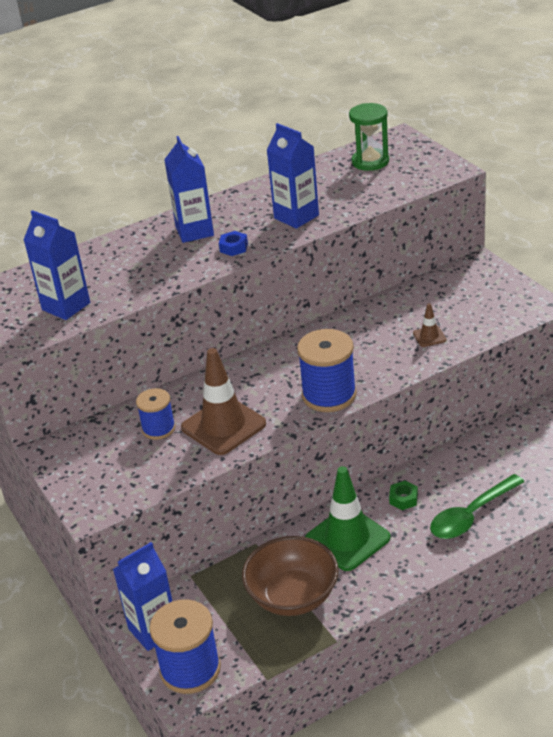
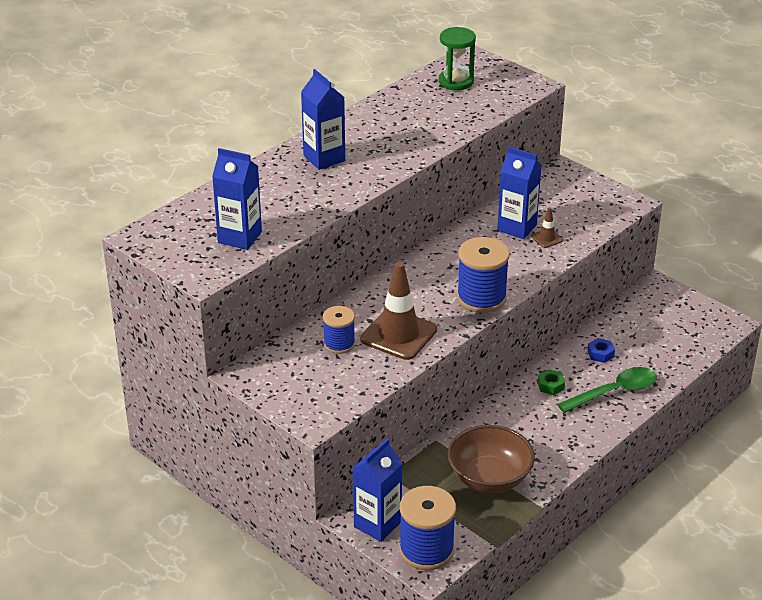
camera: 20 degrees left, 0 degrees up
blue nut [219,231,248,256] -> blue nut moved to [587,338,615,363]
blue carton [267,123,319,229] -> blue carton moved to [497,147,542,239]
green traffic cone [305,466,391,571] -> none
green spoon [430,474,524,539] -> green spoon turned 150 degrees counterclockwise [557,367,657,413]

